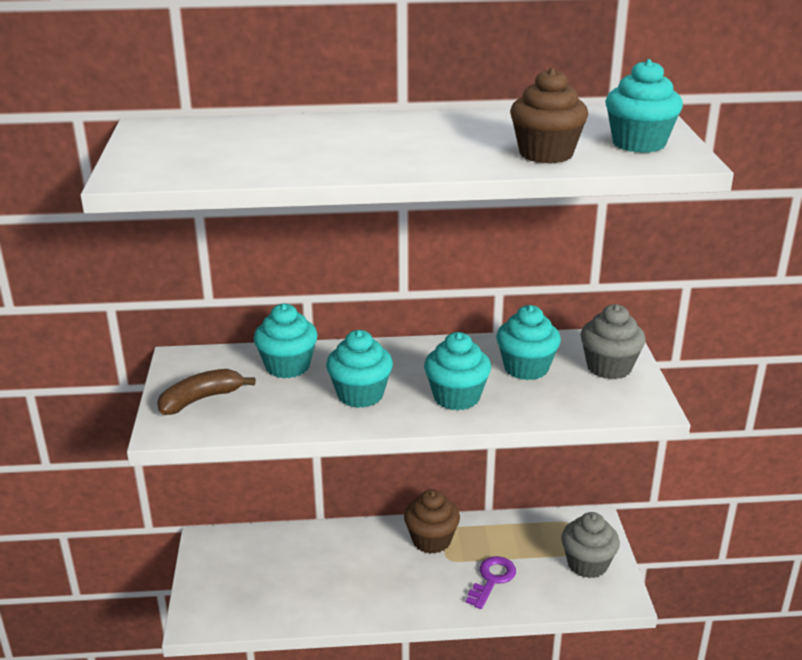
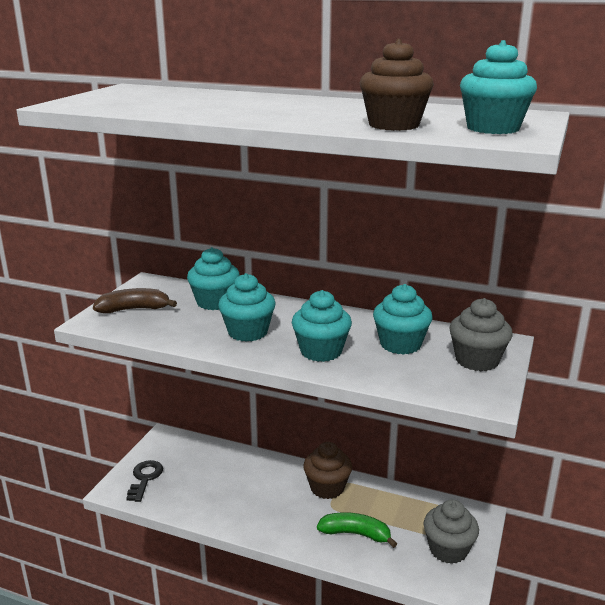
camera: 25 degrees right, 5 degrees down
purple key [466,556,516,609] -> green banana [317,512,397,548]
none -> black key [126,460,163,502]

